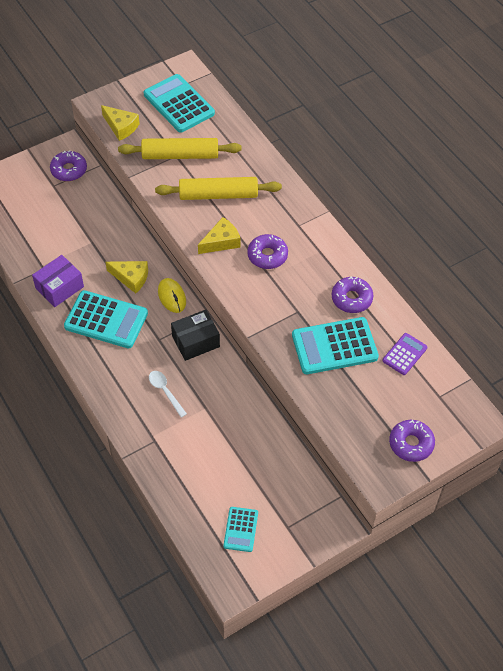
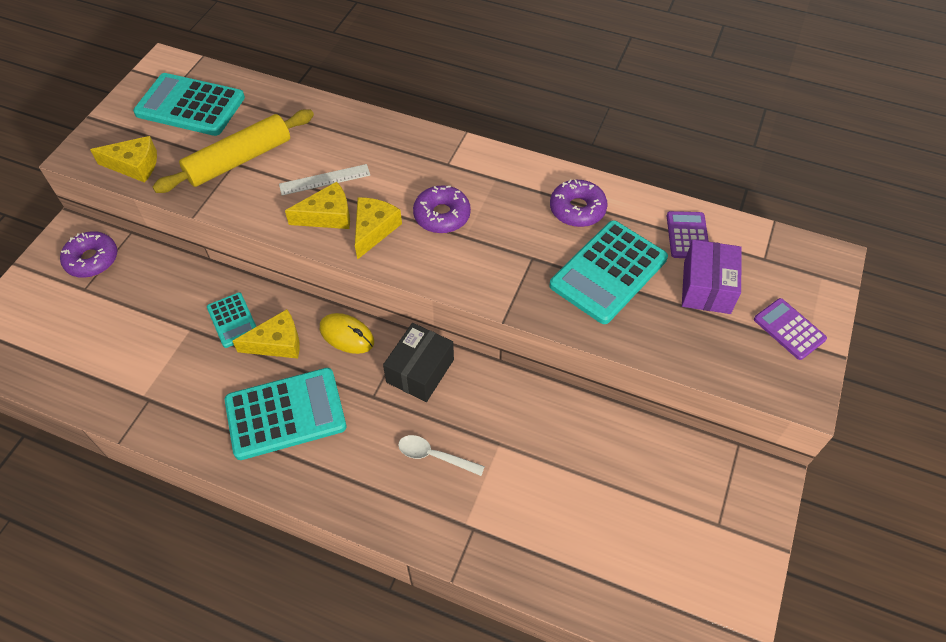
camera: 35 degrees left, 0 degrees up
purple box [32,255,84,307] -> purple box moved to [682,240,742,314]
yellow rolling pin [155,177,282,200] -> white ruler [279,164,370,195]
turquoise calculator [223,507,258,552] -> turquoise calculator moved to [207,293,256,348]
purple donut [389,420,435,462] -> purple calculator [754,298,827,360]
none -> yellow cheese [285,182,350,229]

